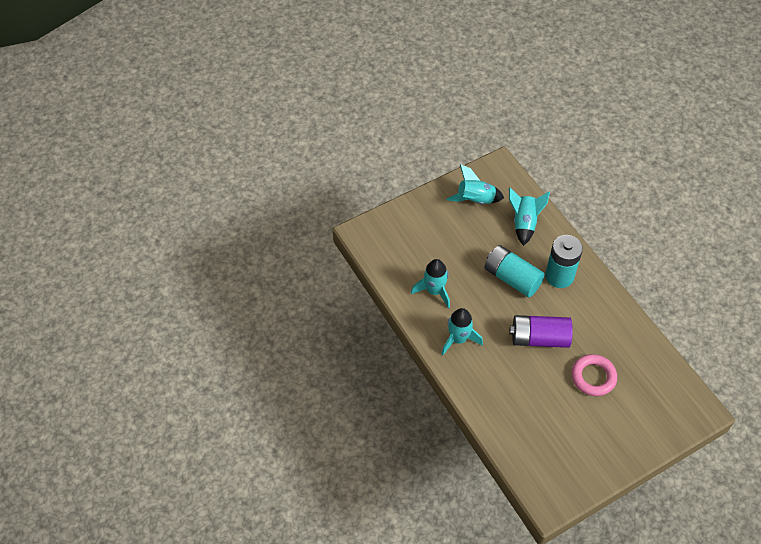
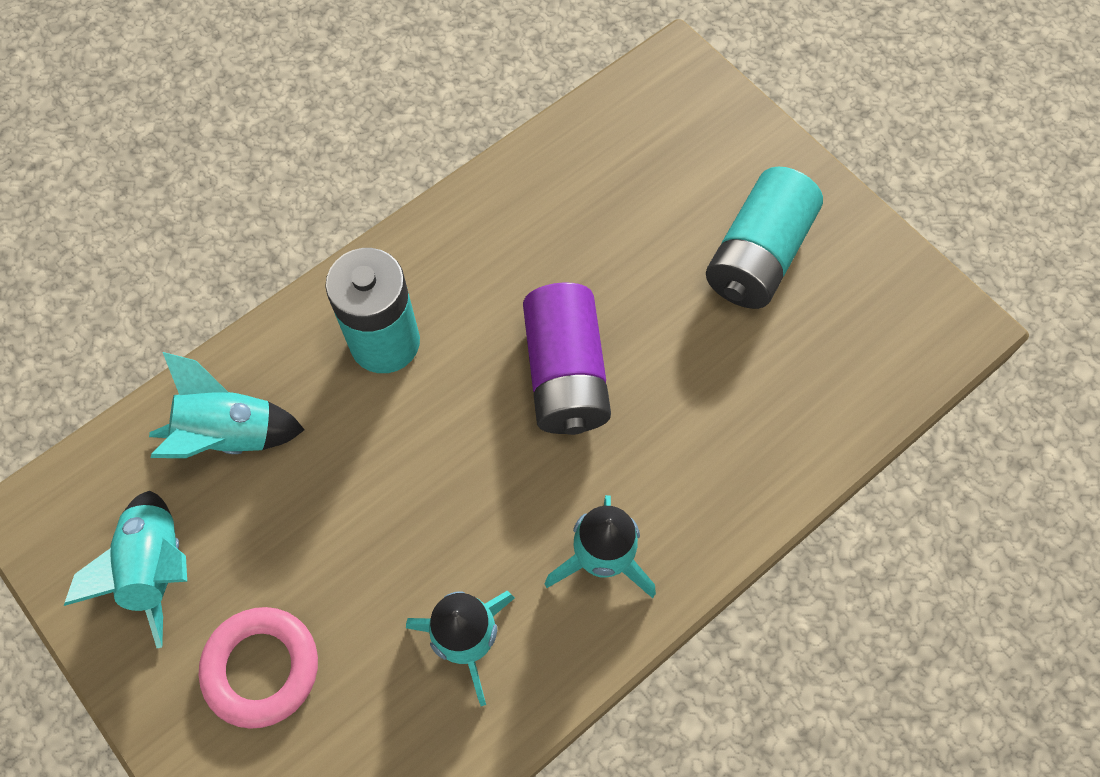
camera: 100 degrees left, 10 degrees up
turquoise battery [484,245,545,297] -> turquoise battery moved to [706,167,823,309]
pink ring [571,354,617,396] -> pink ring moved to [199,607,318,729]

